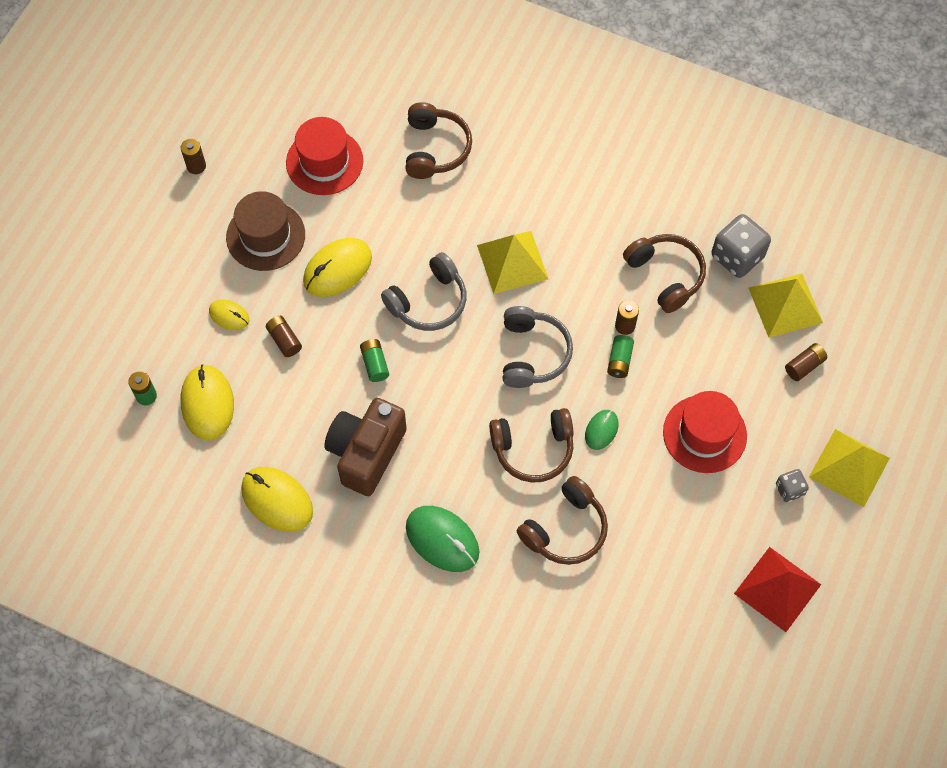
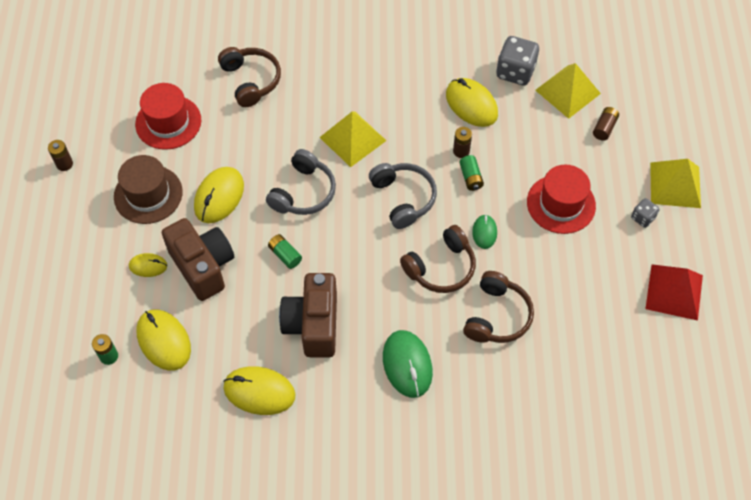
camera: 25 degrees left, 5 degrees down
brown battery [266,316,302,357] -> brown camera [162,218,234,301]
green mouse [406,506,479,572] -> green mouse turned 60 degrees clockwise [383,330,433,398]
brown headphones [623,234,706,313] -> yellow mouse [446,78,498,127]

